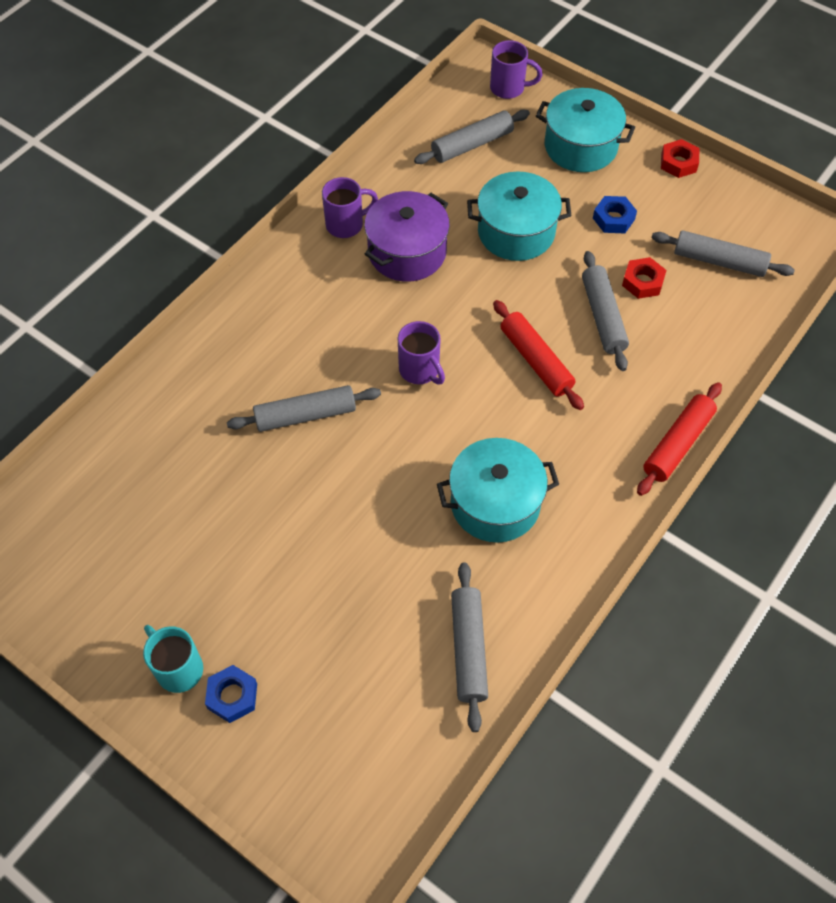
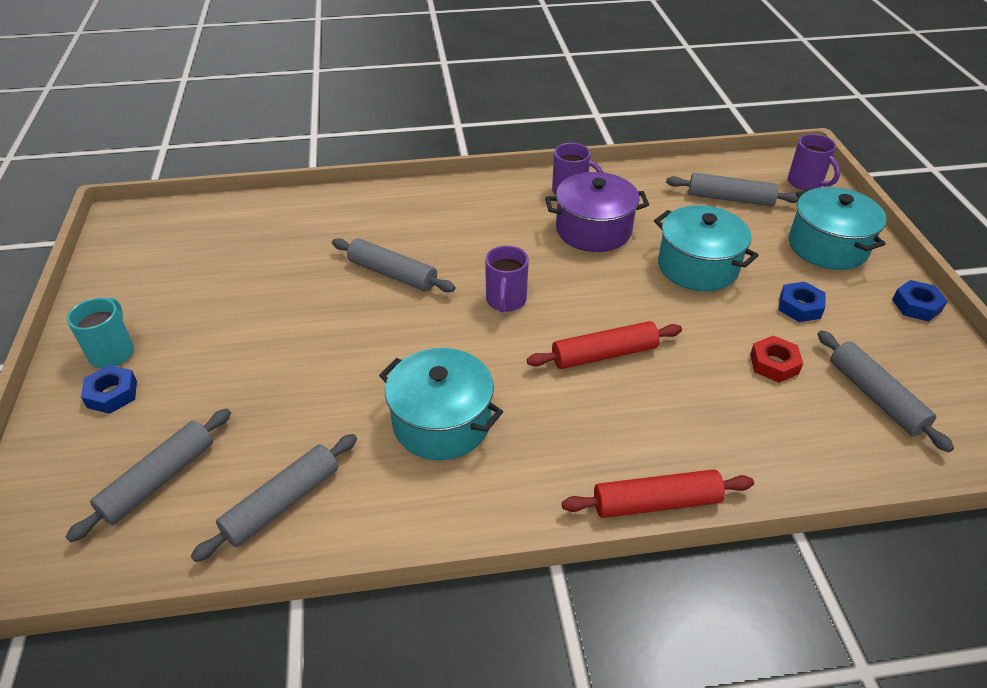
camera: 45 degrees right, 15 degrees down
red rolling pin [493,300,584,410] -> red rolling pin turned 60 degrees clockwise [527,321,682,369]
grey rolling pin [582,251,629,371] -> grey rolling pin moved to [66,409,231,542]
red nut [661,139,699,178] -> blue nut [892,280,948,322]

